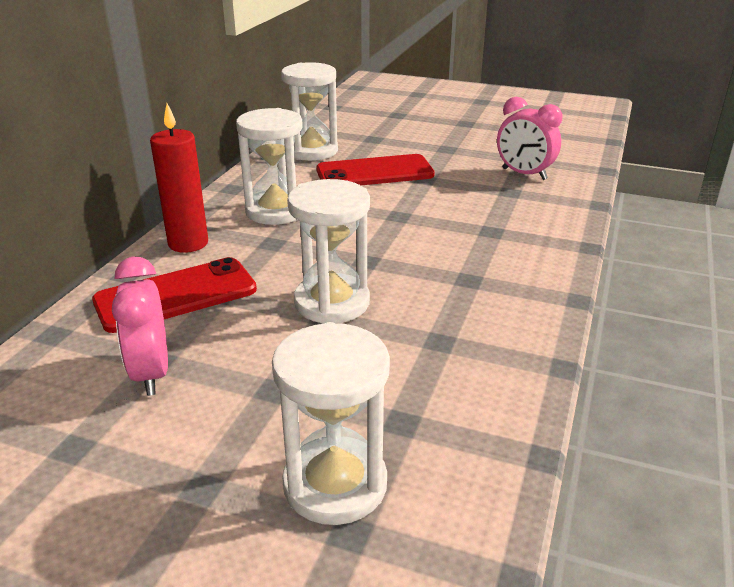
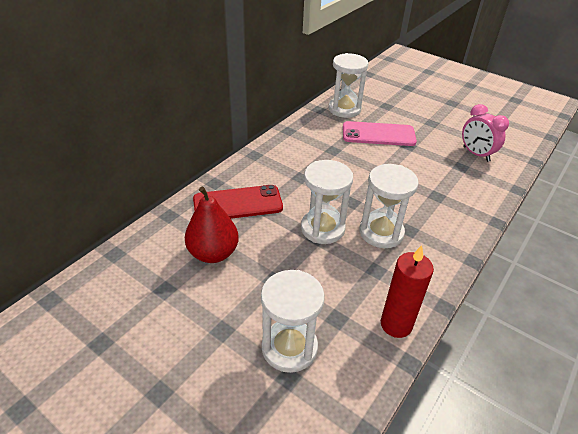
camera: 15 degrees right, 10 degrees up
pink clock [112,256,168,396] -> red pear [185,186,239,263]
red candle [150,103,208,253] -> red candle moved to [381,245,434,338]
white hourglass [236,108,303,225] -> white hourglass moved to [359,164,419,248]
red phone [316,154,435,185] -> pink phone [343,121,417,146]

